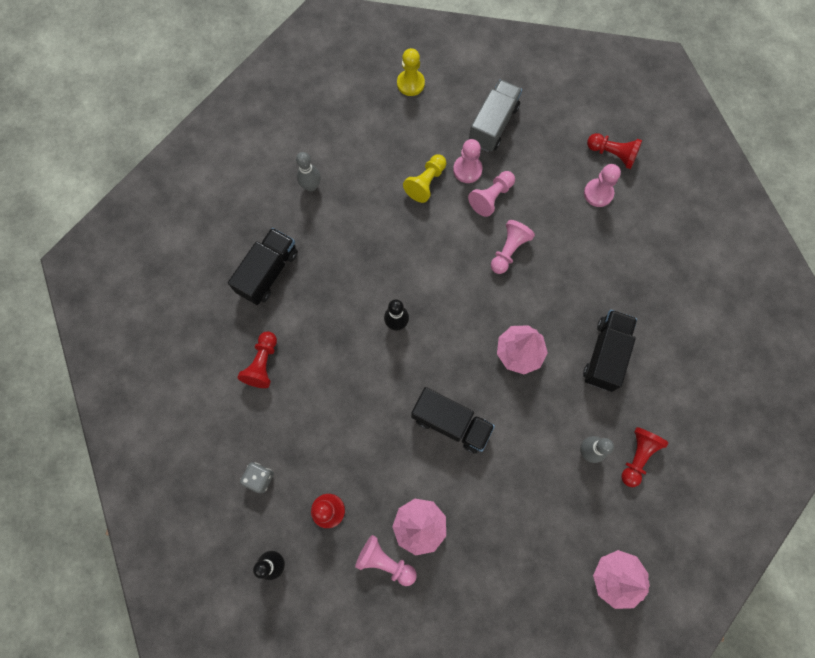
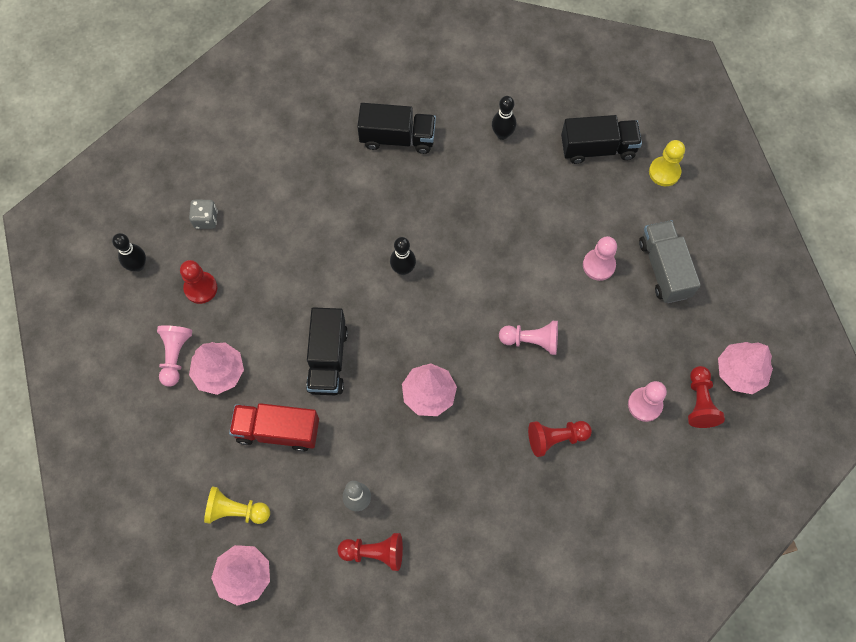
camera: 65 degrees right, 5 degrees down
red pawn [238,331,277,388] -> red pawn moved to [528,421,592,457]
grey bowling pin [296,152,321,192] -> black bowling pin [492,96,516,140]
yellow pawn [403,154,446,203] -> yellow pawn moved to [204,486,270,524]
pink pawn [468,171,515,217] -> none
grey truck [469,79,522,152] -> grey truck turned 105 degrees counterclockwise [639,220,701,303]
black truck [583,310,637,392] -> black truck moved to [561,115,642,164]
none -> red truck [229,403,319,452]
none -> pink tree [718,342,773,394]

